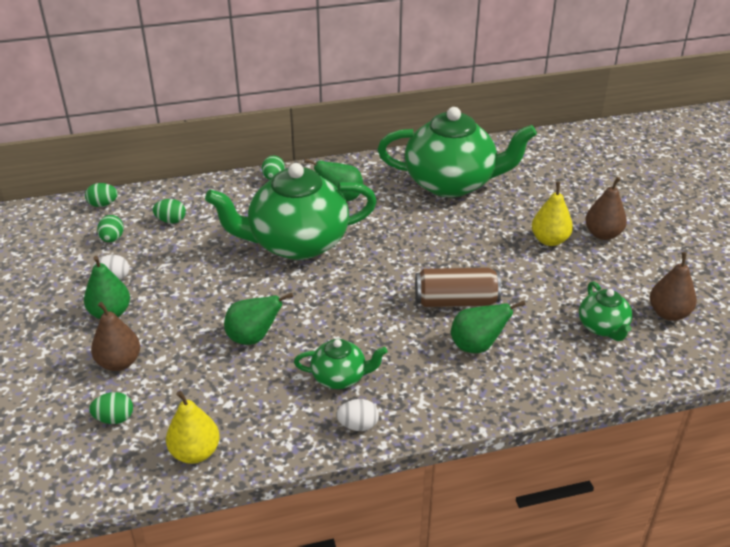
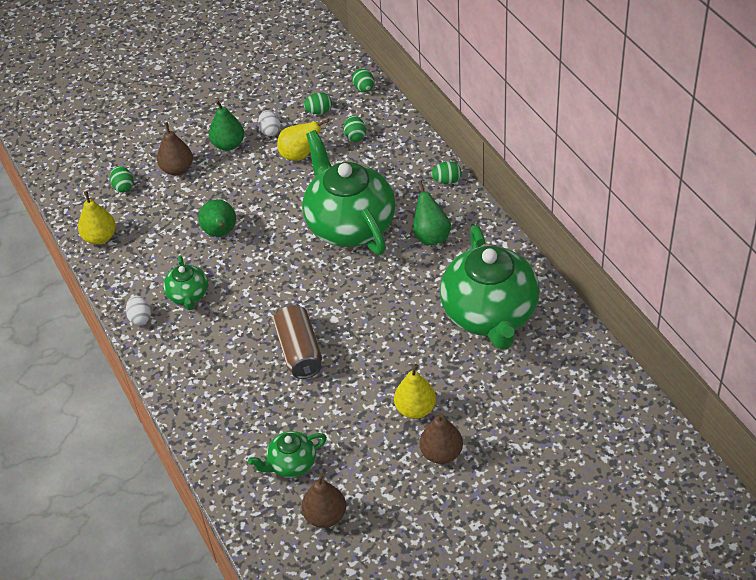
camera: 80 degrees right, 10 degrees up
green pear [451,301,525,353] -> none
none -> yellow pear [277,119,329,161]

